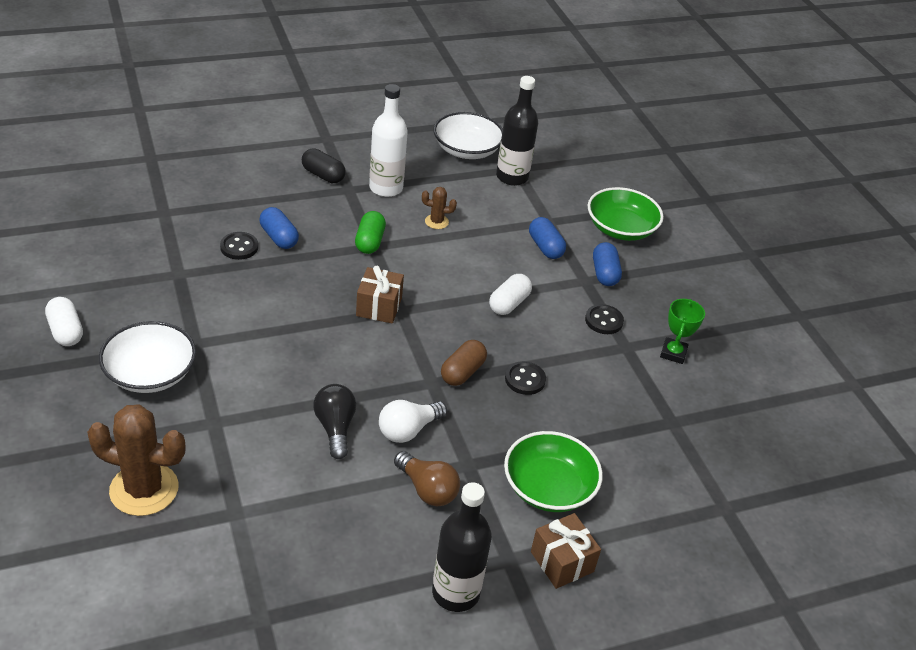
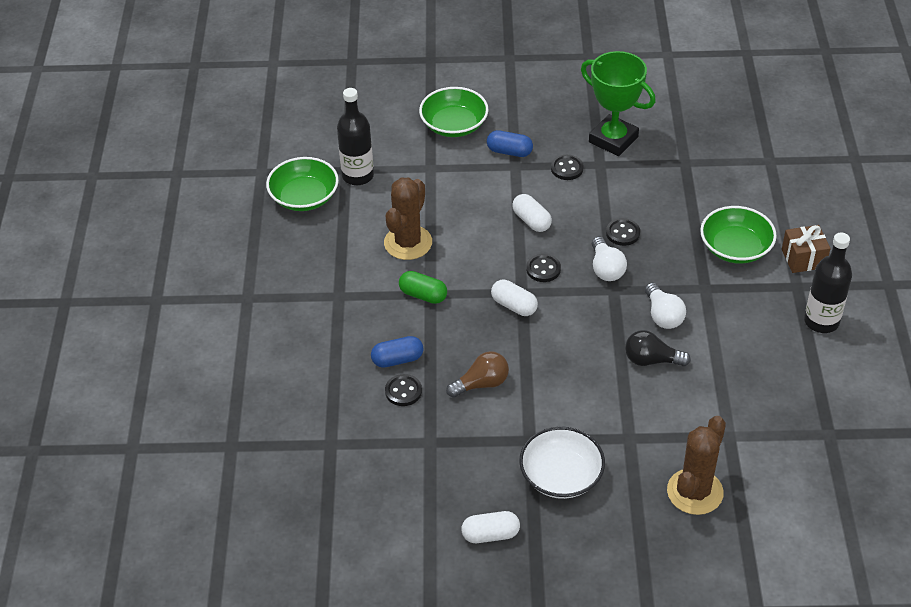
camera: 65 degrees left, 5 degrees up
black capsule [302,149,346,183] -> none
brown gift [356,266,404,324] -> white capsule [491,280,538,316]
white bottle [369,84,408,197] -> none
brown light bulb [394,451,460,506] -> brown light bulb moved to [446,351,509,398]
brown cactus [422,187,457,229] -> brown cactus [384,178,432,260], size x2.10
white bowl [434,112,503,159] -> green bowl [266,157,339,211]
brown capsule [441,340,487,386] -> white light bulb [592,237,627,281]
blue capsule [529,217,566,259] -> none
green trophy [660,299,705,364] -> green trophy [581,51,656,156], size x1.90
none -> black button [526,254,561,282]

